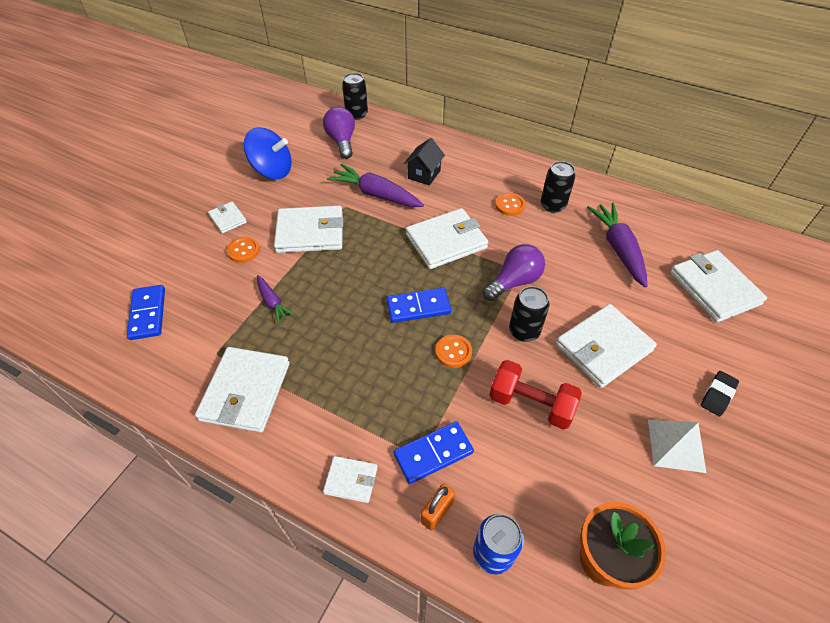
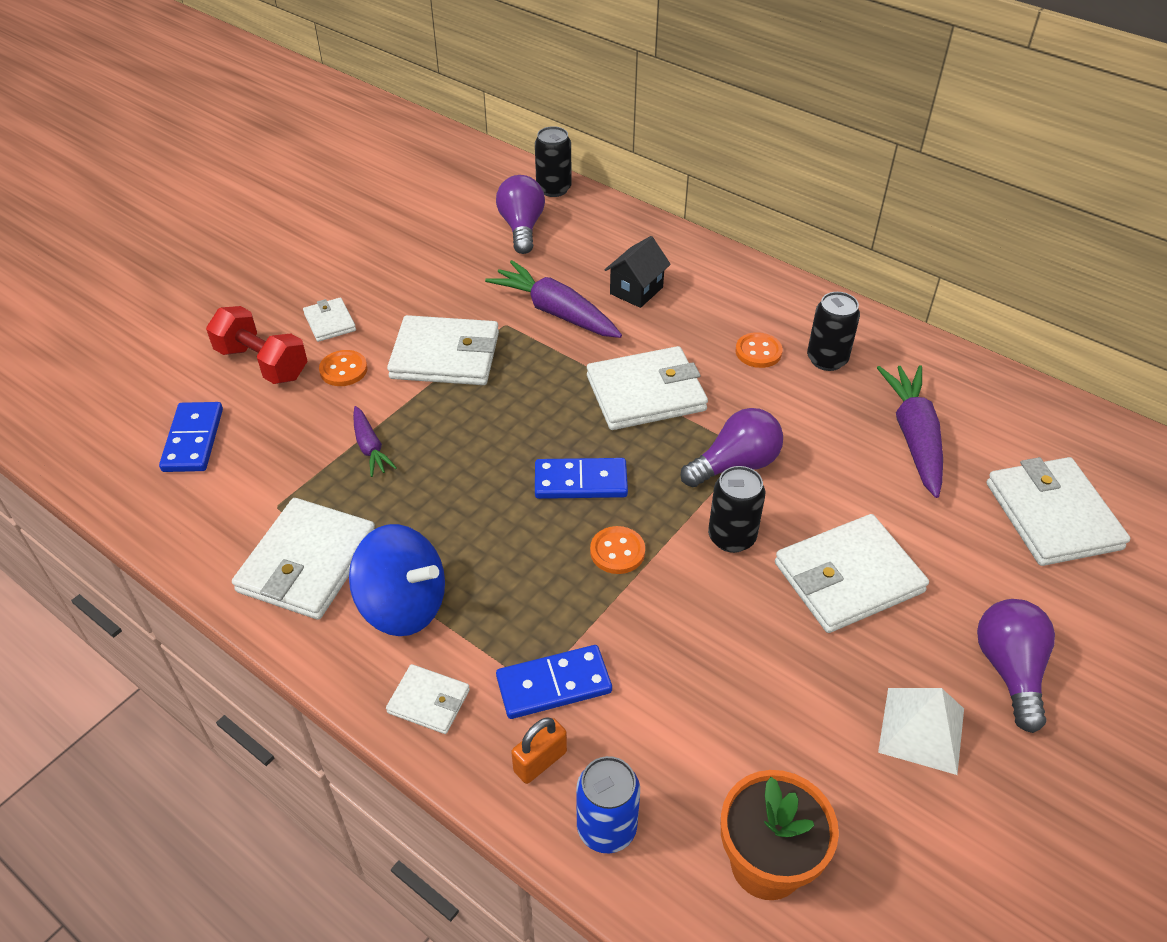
camera: 10 degrees right, 5 degrees down
blue spinning top [244,127,292,179] -> blue spinning top moved to [349,524,445,636]
red dumbbell [489,360,582,430] -> red dumbbell moved to [206,306,308,384]
black eraser [701,371,739,417] -> purple light bulb [977,599,1055,733]

